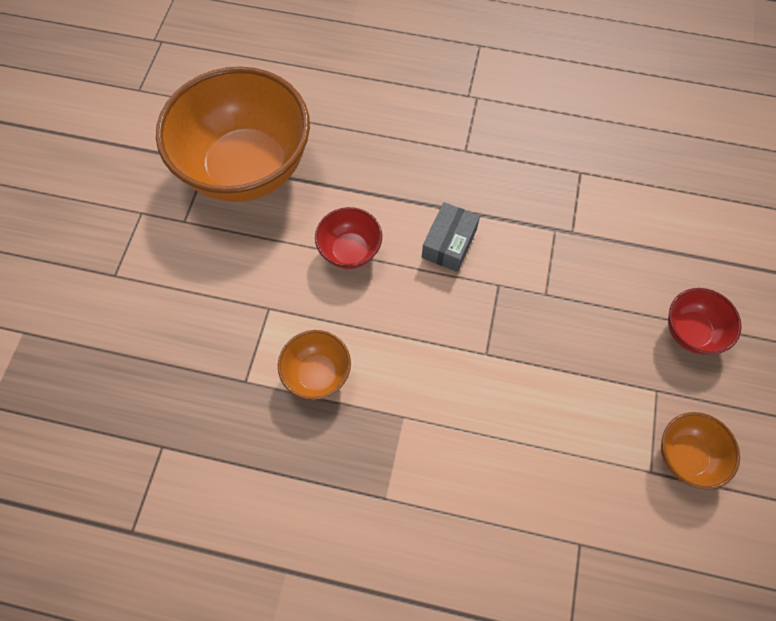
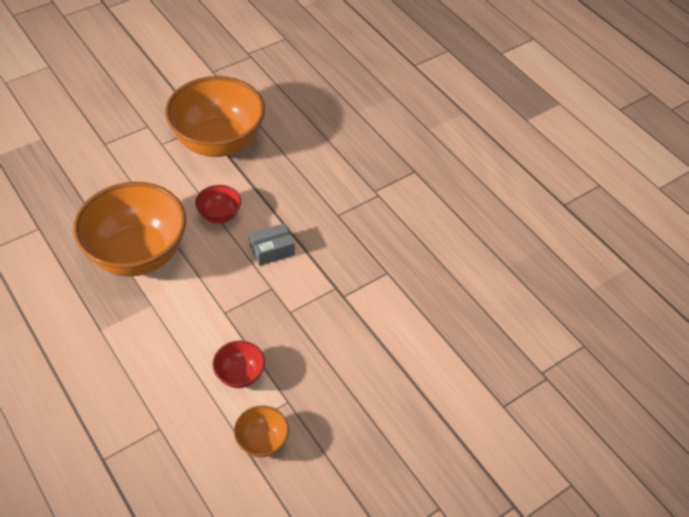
camera: 40 degrees right, 15 degrees down
orange bowl [278,330,351,400] -> orange bowl [73,182,186,277], size x2.28
red bowl [668,288,742,354] -> red bowl moved to [213,341,265,388]

